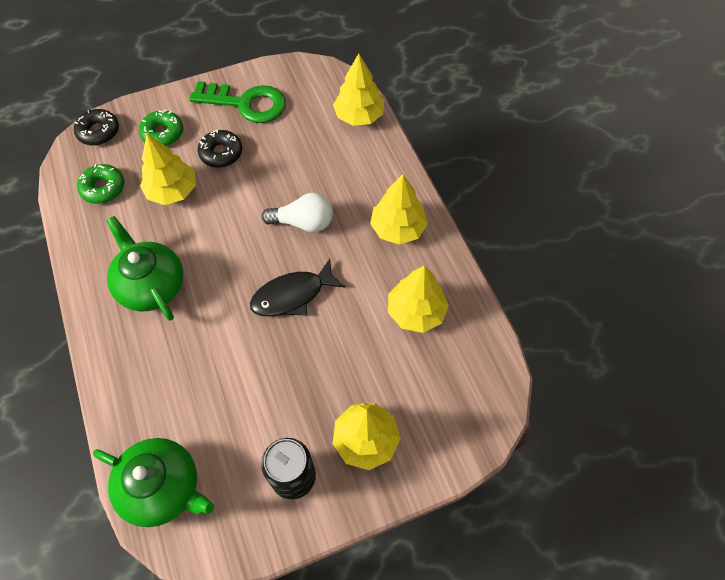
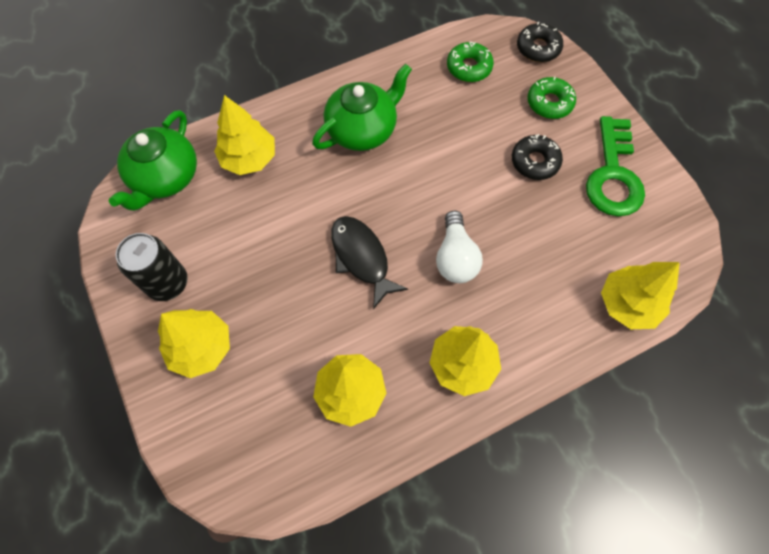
camera: 85 degrees right, 5 degrees up
yellow tree [140,134,196,205] -> yellow tree moved to [214,95,275,175]

